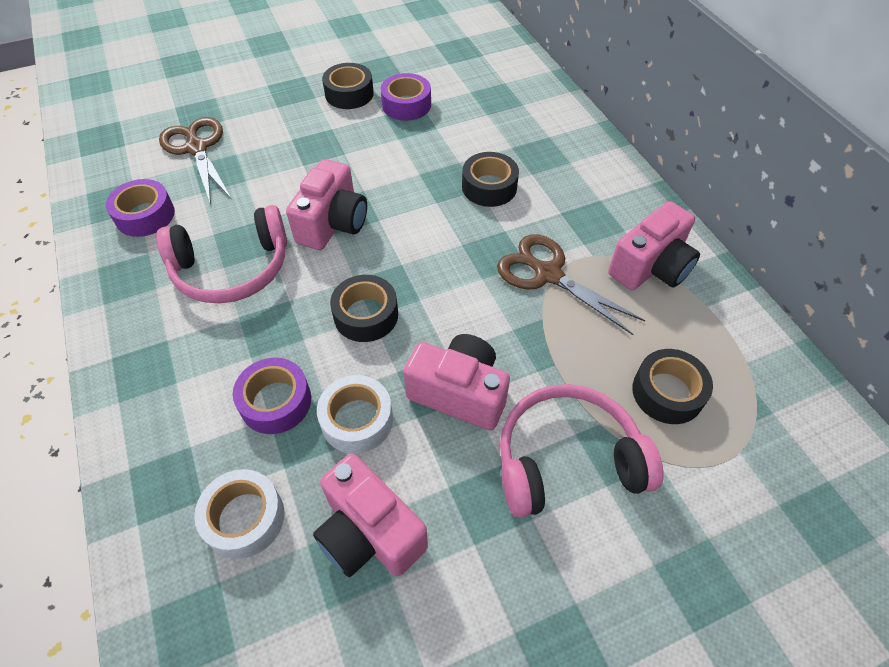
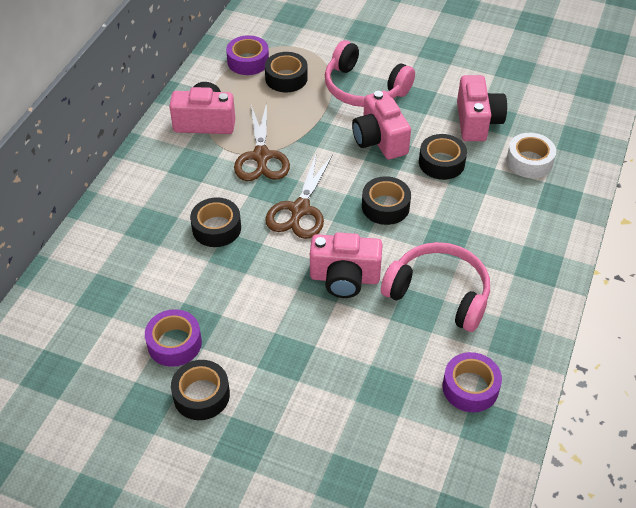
camera: 135 degrees left, 5 degrees down
brown scissors [159,117,231,204] -> brown scissors moved to [265,152,333,239]
purple tape [233,358,311,434] -> purple tape moved to [226,35,269,75]
pink camera [286,159,367,250] -> pink camera turned 150 degrees counterclockwise [310,232,383,298]
white tape [317,375,393,454] -> black tape [419,134,467,180]

